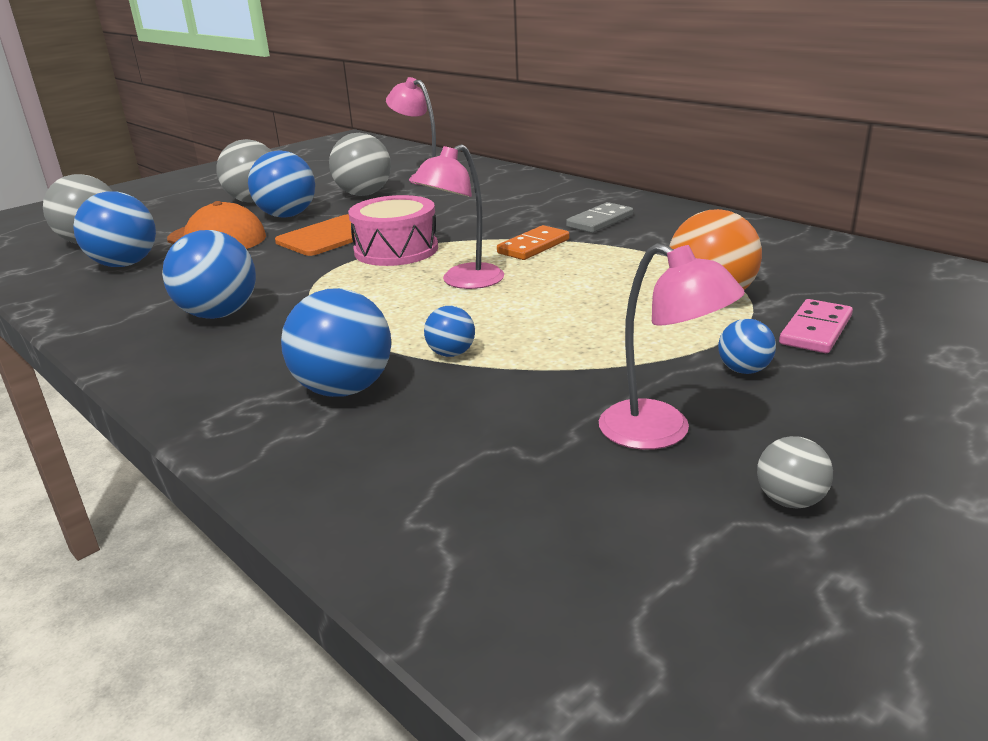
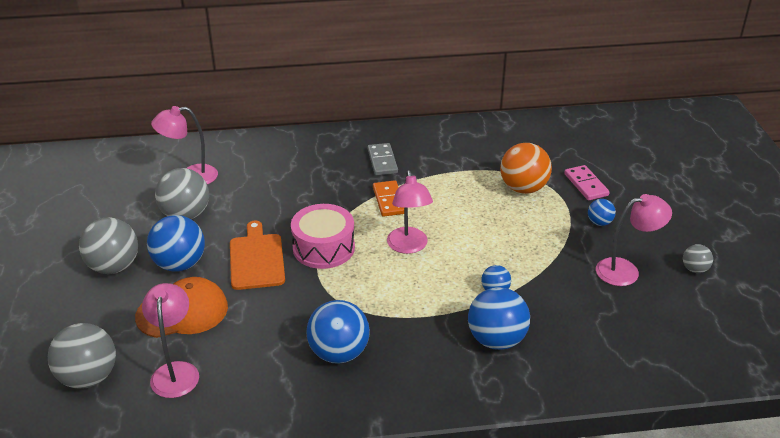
camera: 55 degrees left, 10 degrees up
blue ball [73,191,156,267] -> pink lamp [142,283,199,398]

